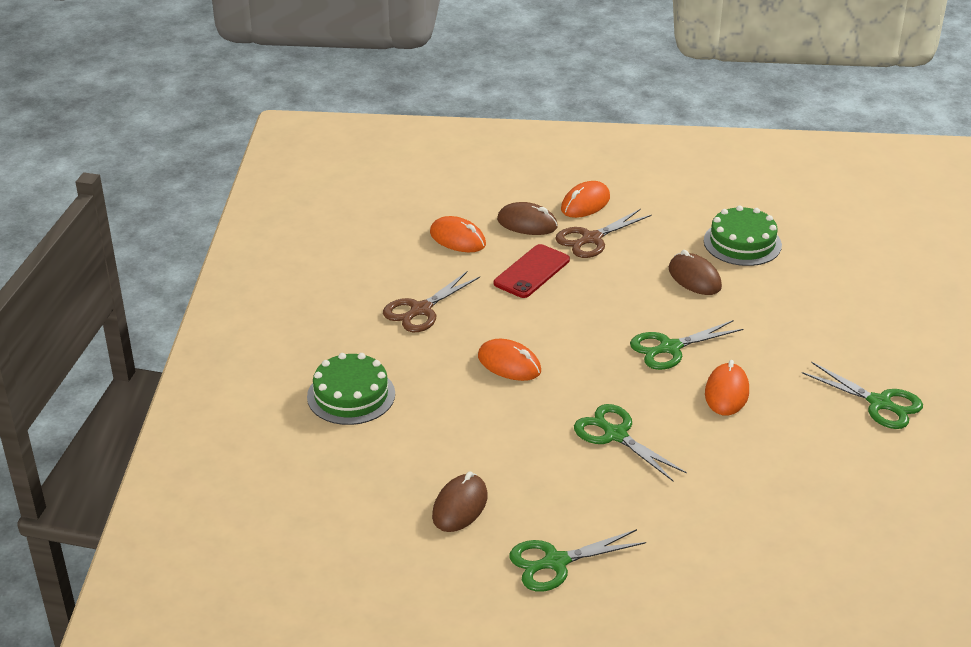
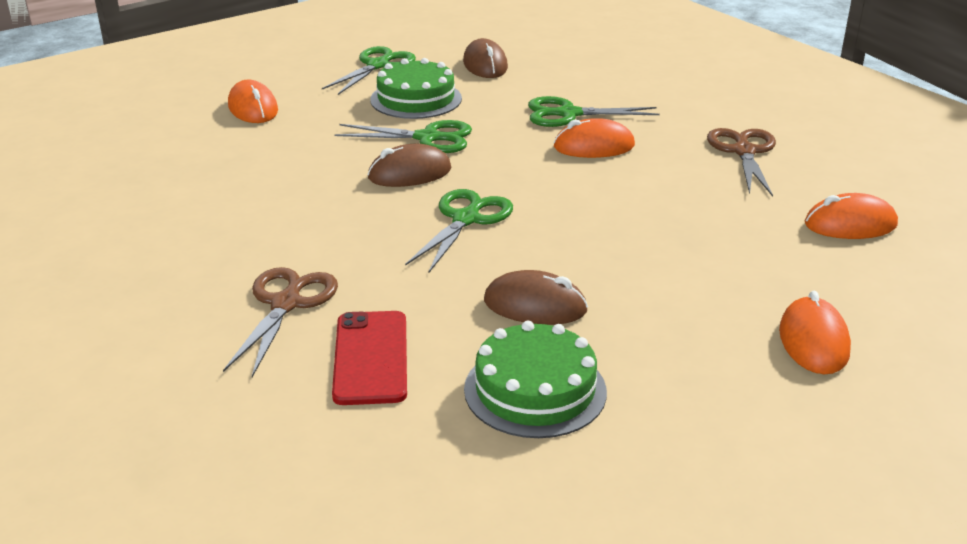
camera: 140 degrees right, 5 degrees down
green cake [307,353,395,425] -> green cake moved to [370,58,462,119]
red phone [494,244,570,298] -> red phone moved to [332,311,407,405]
brown mouse [497,202,558,235] -> brown mouse moved to [367,144,452,187]
brown scissors [555,209,652,258] -> brown scissors moved to [223,267,338,377]
orange mouse [705,360,749,415] -> orange mouse moved to [228,79,278,123]
green scissors [802,362,923,429] -> green scissors moved to [528,96,660,127]

